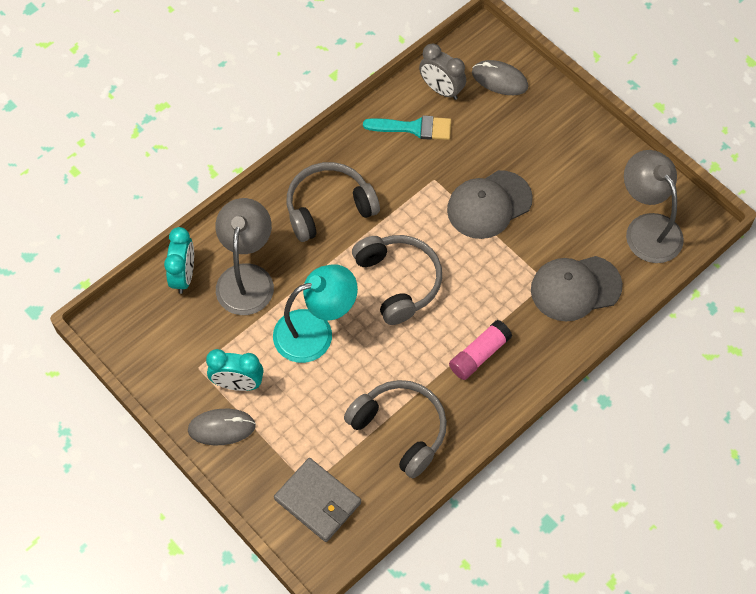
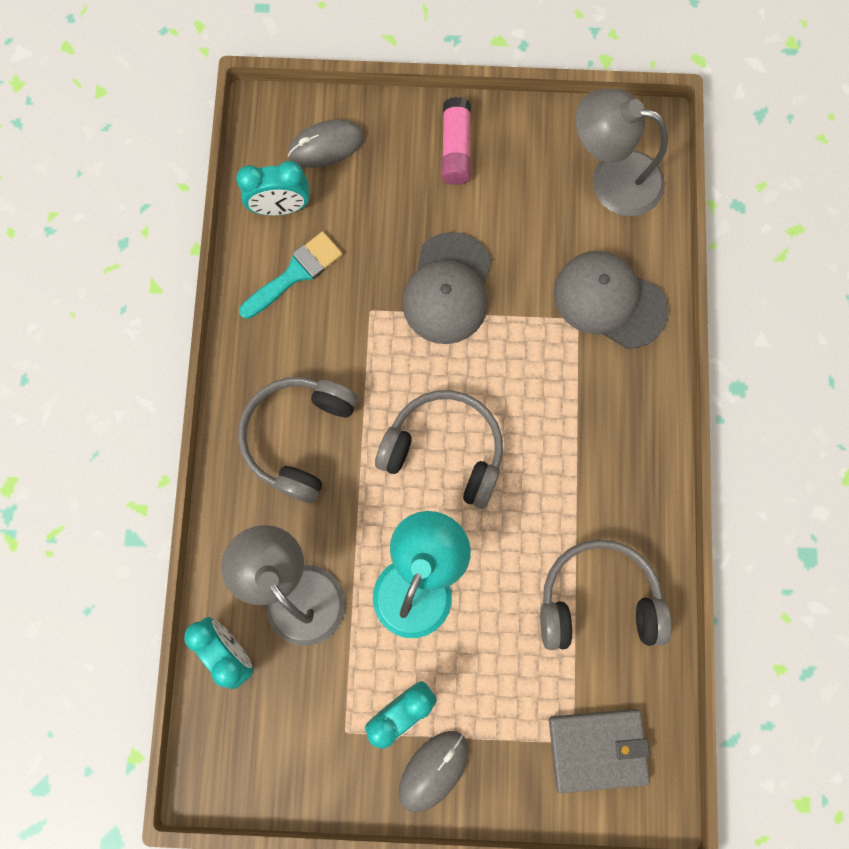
camera: 45 degrees left, 15 degrees up
grey clock [419,43,466,100] -> turquoise clock [236,161,310,216]
pink glue stick [449,320,512,380] -> pink glue stick moved to [441,97,471,185]
grey cap [531,256,623,322] -> grey cap turned 90 degrees clockwise [554,251,669,349]

